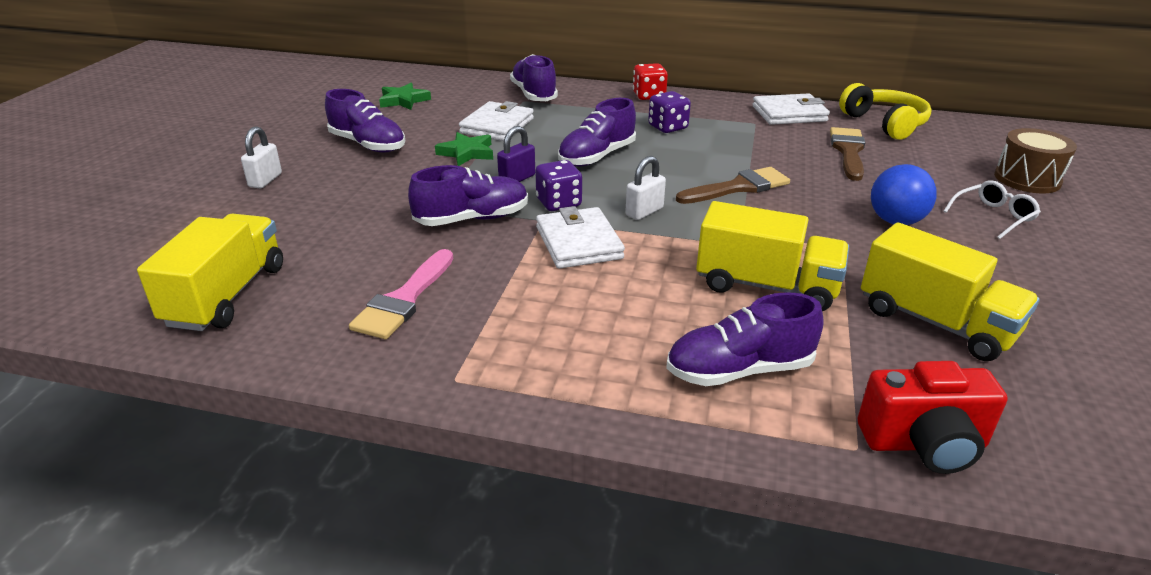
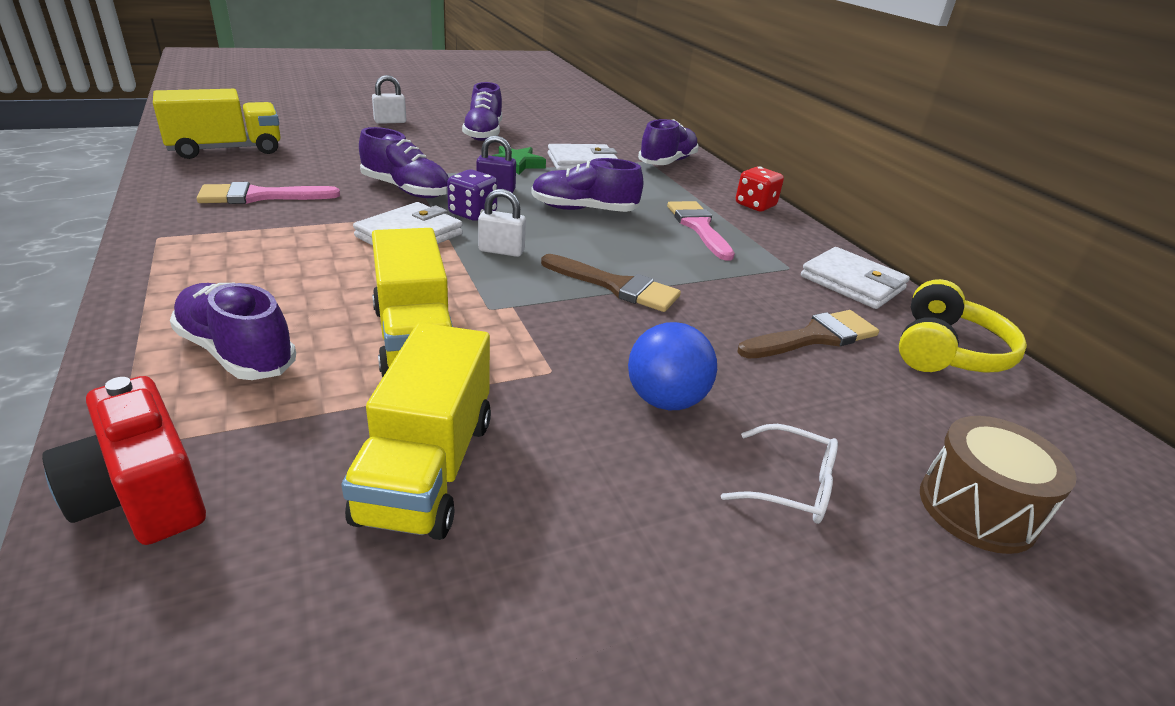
camera: 50 degrees right, 0 degrees up
green star [379,83,431,110] -> none
purple dice [648,91,691,133] -> pink brush [667,201,735,261]

